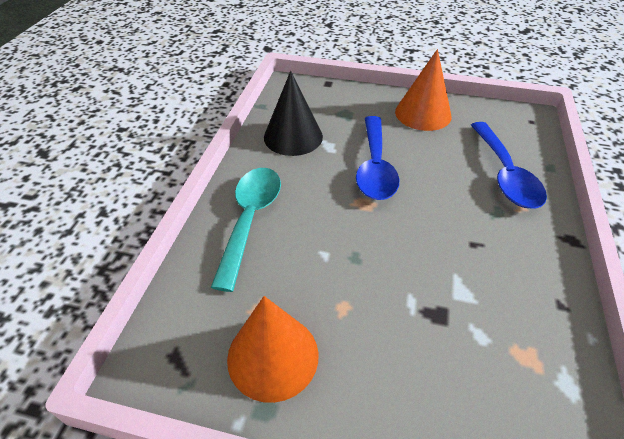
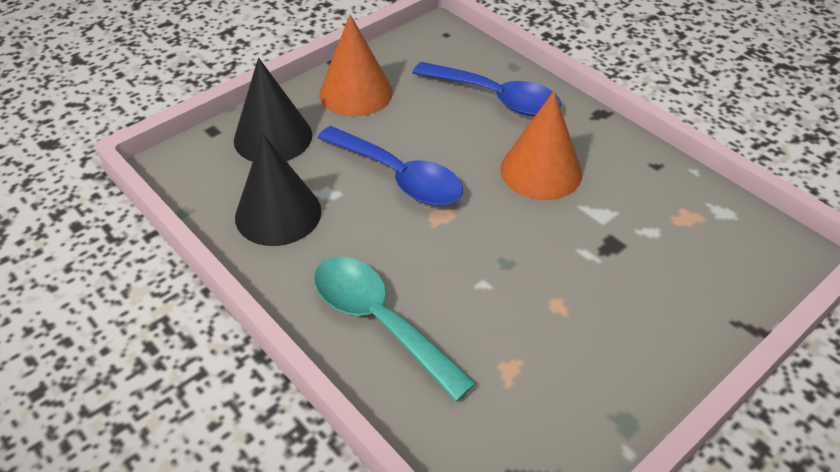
camera: 55 degrees left, 0 degrees up
orange cone [227,296,318,403] -> orange cone moved to [500,91,582,200]
none -> black cone [234,58,312,162]

